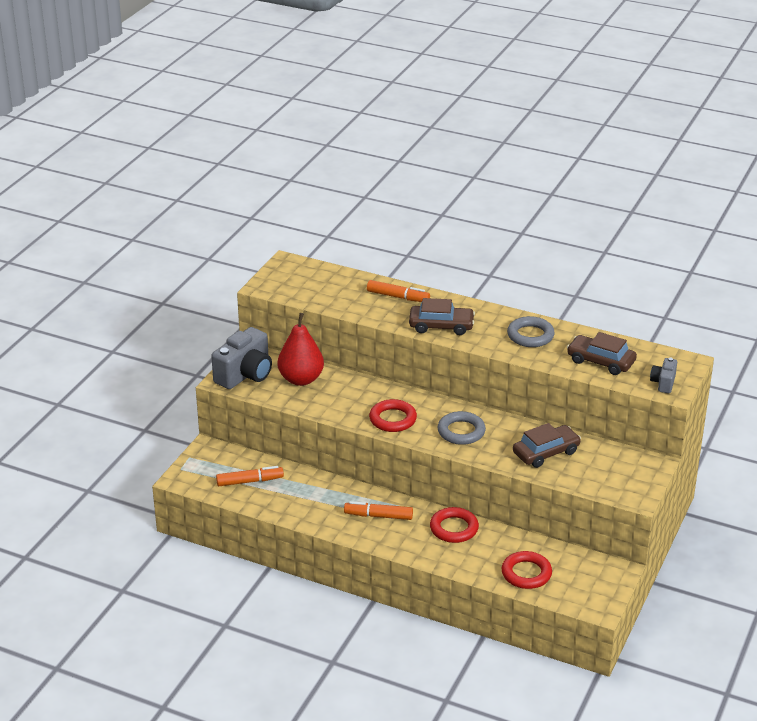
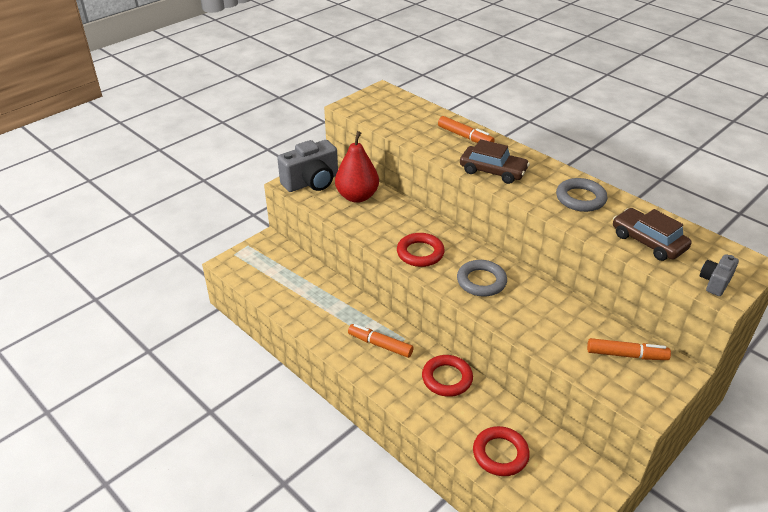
camera: 20 degrees right, 5 degrees up
orange marker [216,466,284,486] -> orange marker moved to [587,338,671,360]
brown car [513,423,581,468] -> none

